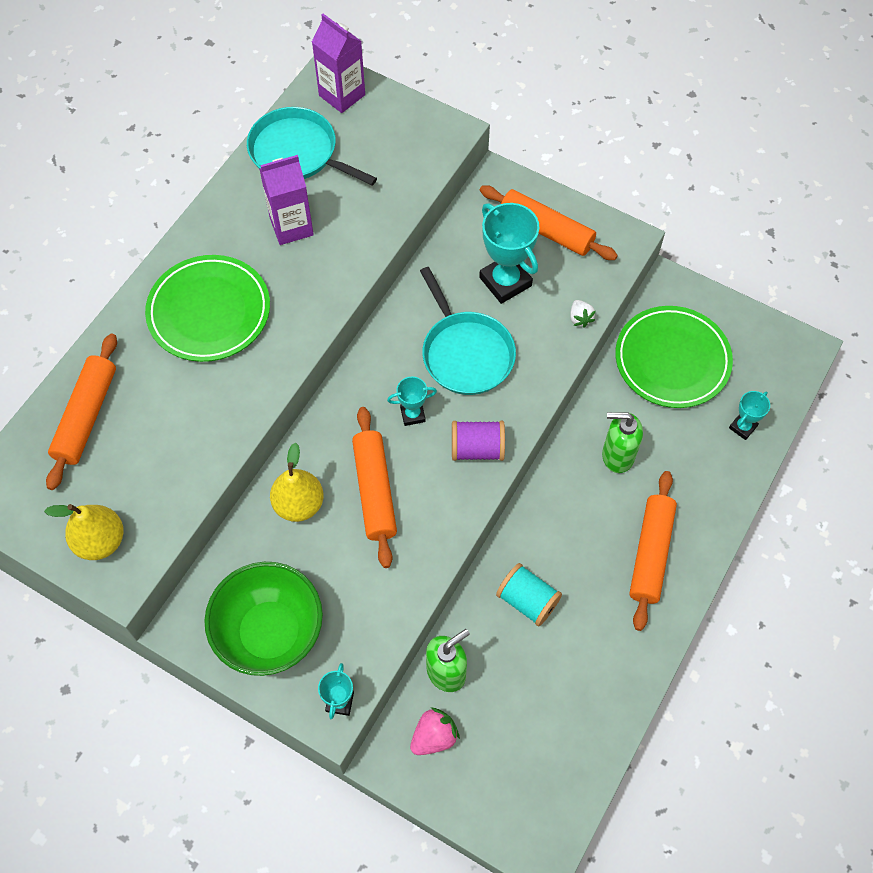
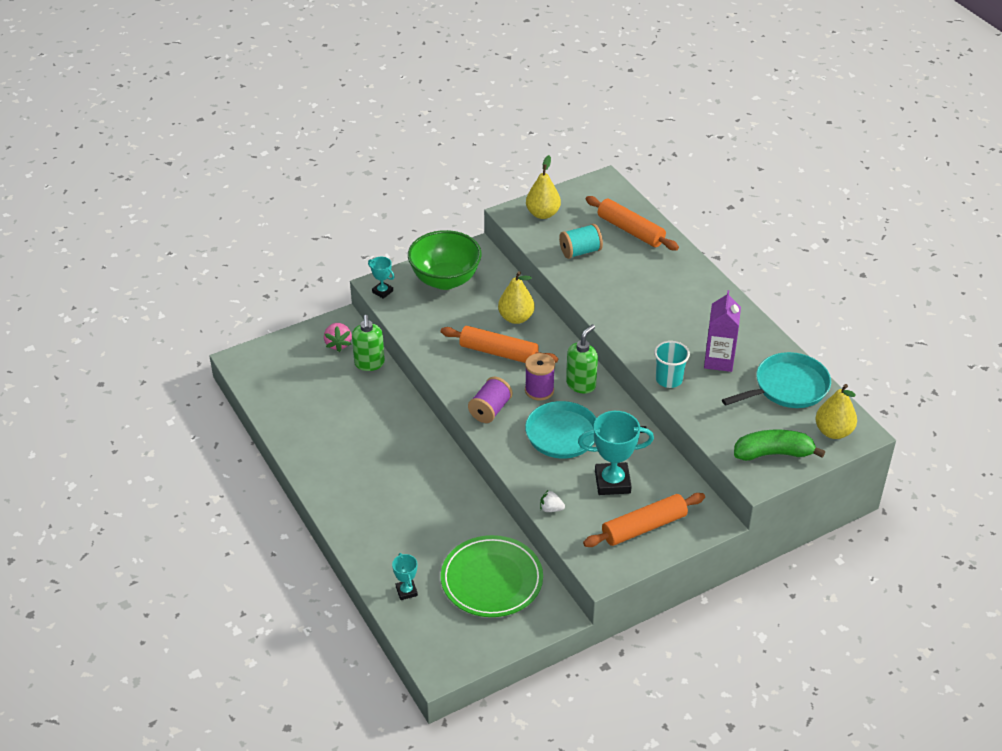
camera: 120 degrees right, 20 degrees down
green plate [145,255,270,362] -> none
purple carton [312,14,365,113] -> yellow pear [816,384,857,439]
turquoise trophy [387,377,437,426] -> purple spool [525,353,555,401]
turquoise spool [496,563,562,626] -> turquoise spool moved to [559,224,603,259]
green soap dispenser [602,412,643,473] -> green soap dispenser moved to [566,324,598,394]
orange rolling pin [629,471,677,631] -> none
none -> turquoise cup [654,341,690,388]
none -> green banana [734,429,825,461]

